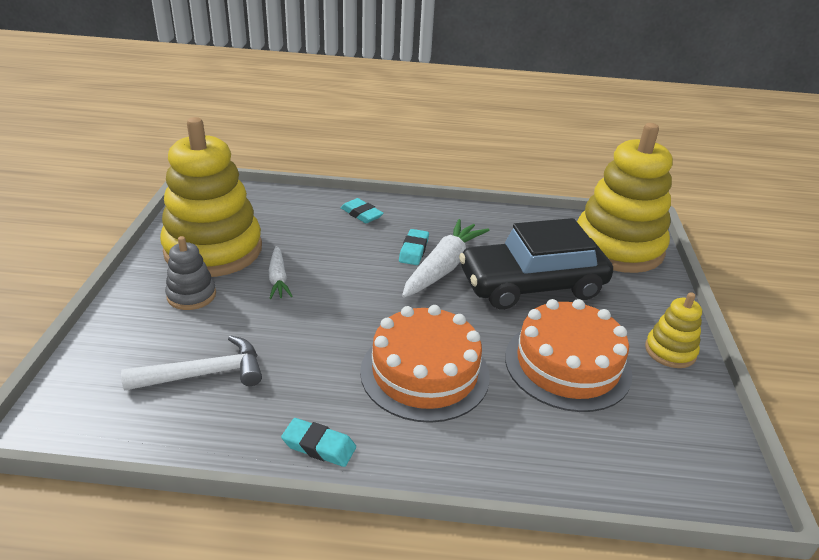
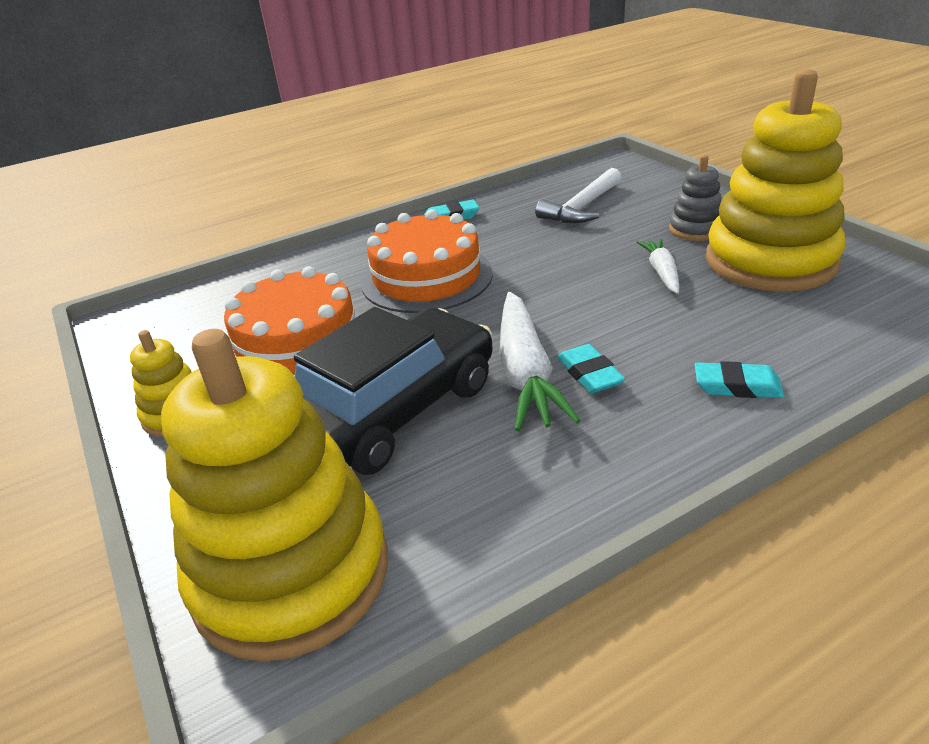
camera: 150 degrees right, 0 degrees up
white carrot [268,246,293,299] -> white carrot turned 45 degrees clockwise [637,239,679,294]

